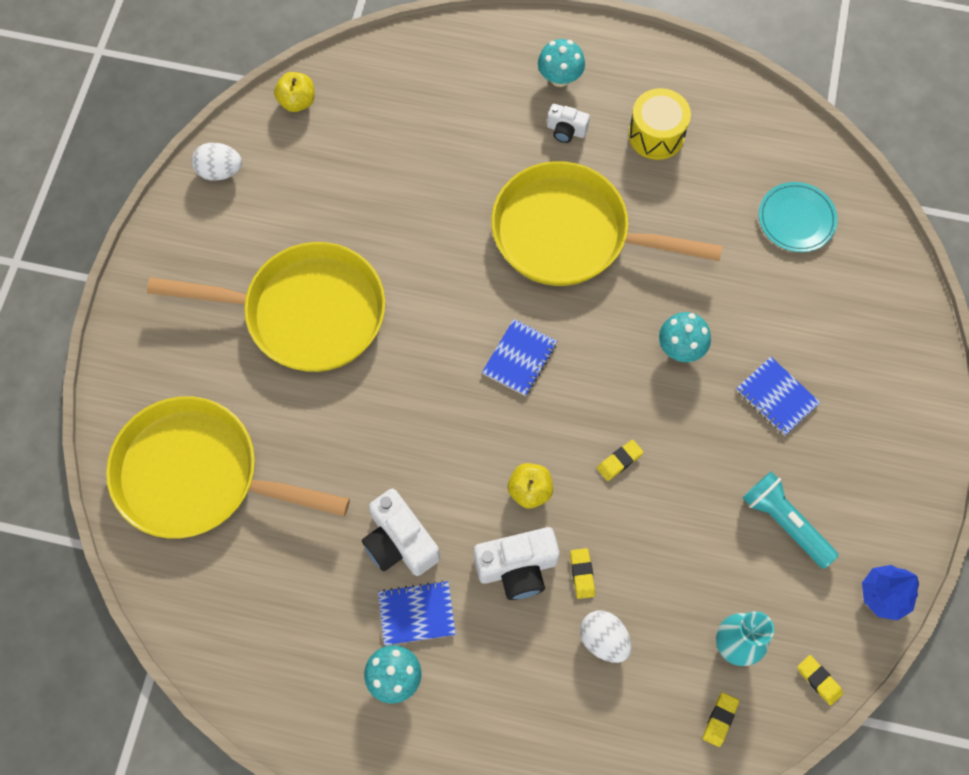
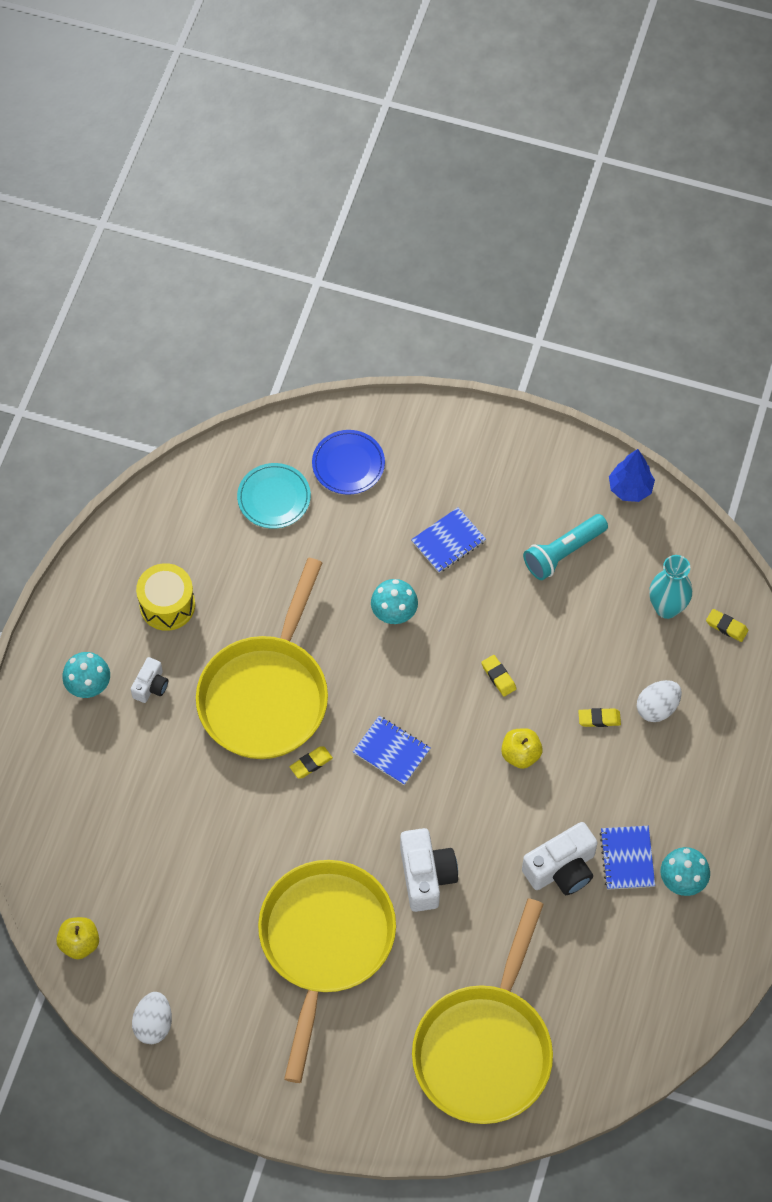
camera: 85 degrees left, 5 degrees down
white camera [474,527,560,600] -> white camera moved to [400,828,458,912]
yellow eraser [798,655,843,706] -> yellow eraser moved to [290,746,333,779]
none -> blue plate [312,430,385,495]

